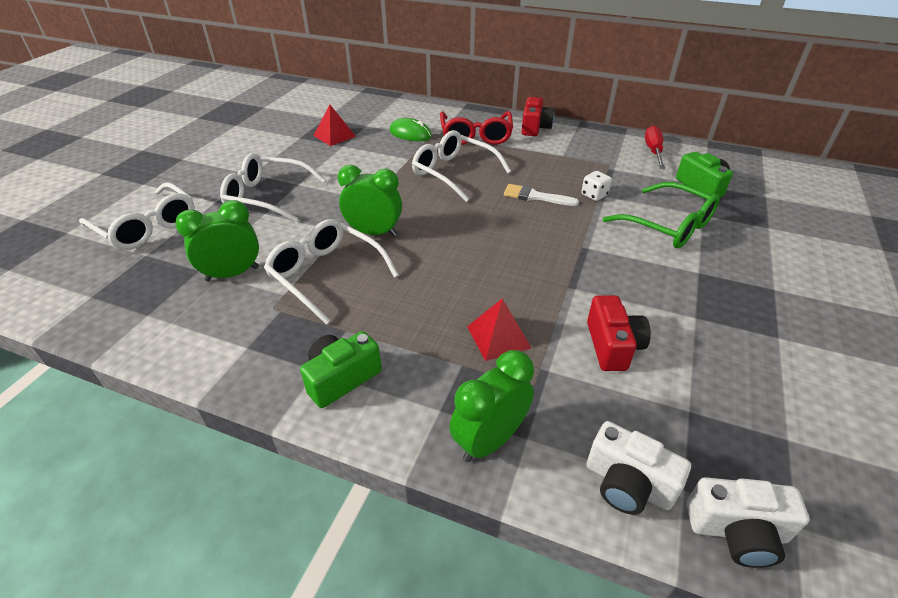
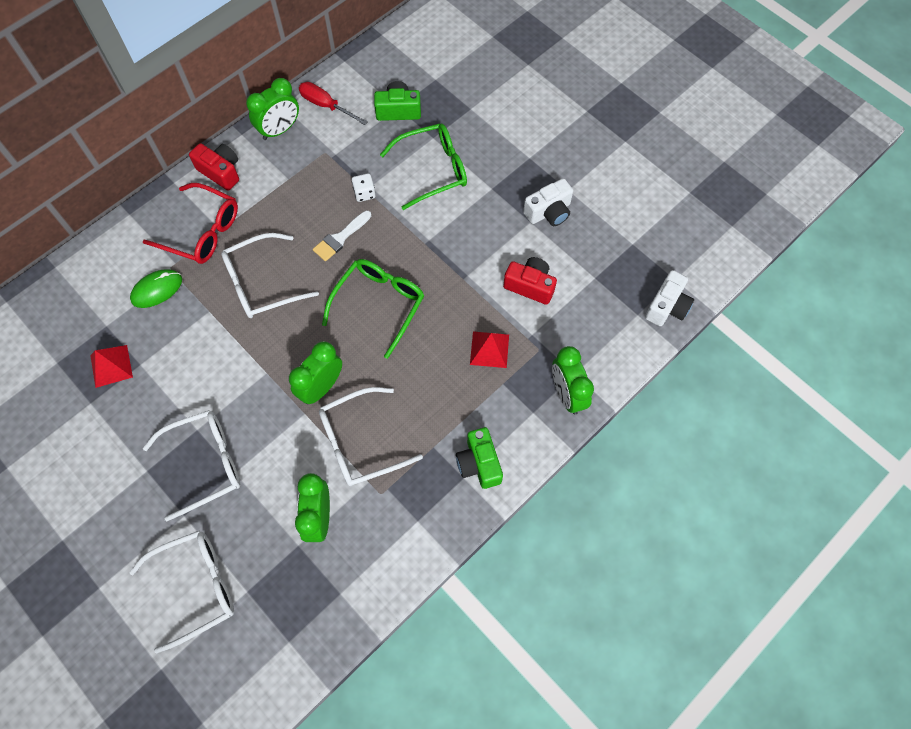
camera: 65 degrees left, 25 degrees up
white glasses [220,153,326,222] -> white glasses turned 150 degrees counterclockwise [143,410,241,521]
white camera [587,421,691,515] -> white camera moved to [523,178,573,226]
none -> green clock [246,78,299,140]
none -> green glasses [322,259,425,359]

